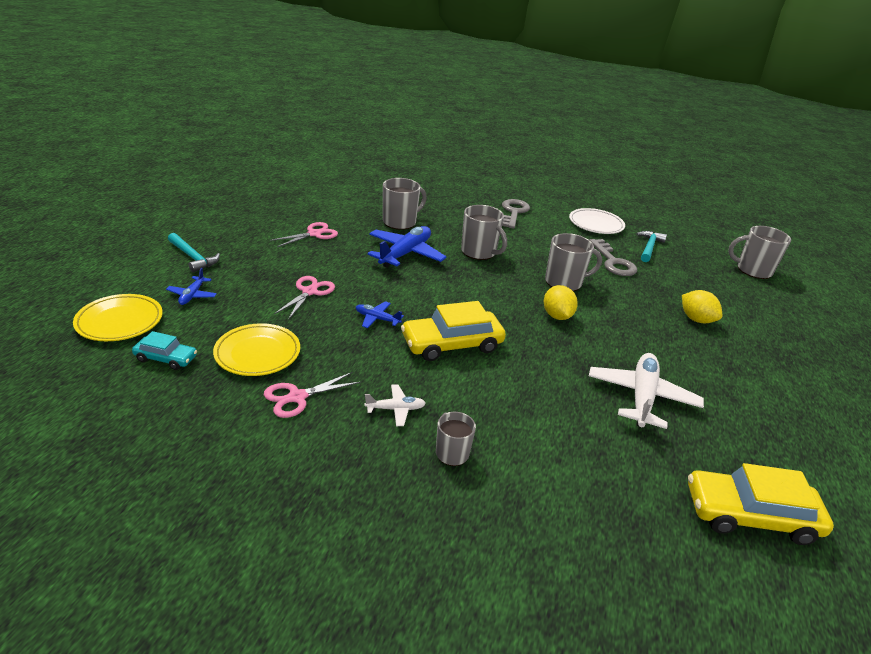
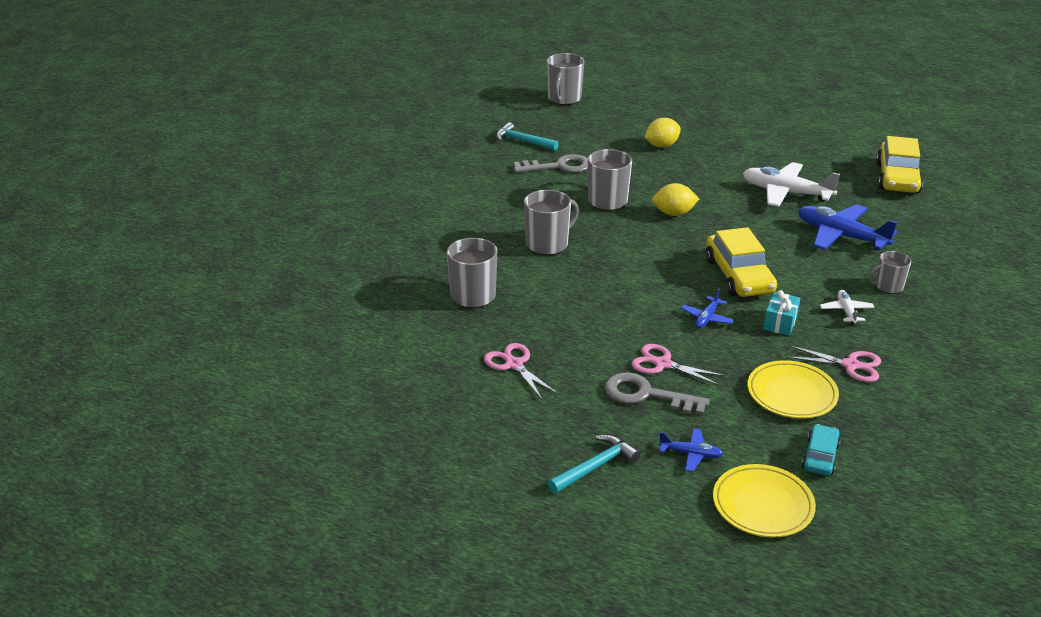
camera: 80 degrees left, 0 degrees up
pink scissors [264,372,361,418] -> pink scissors turned 45 degrees counterclockwise [786,345,881,382]
blue plane [367,226,447,268] -> blue plane moved to [798,204,898,250]
grey key [502,199,530,229] -> grey key moved to [605,372,710,415]
white plate [569,208,625,234] -> none
none -> turquoise gift [763,290,800,336]

